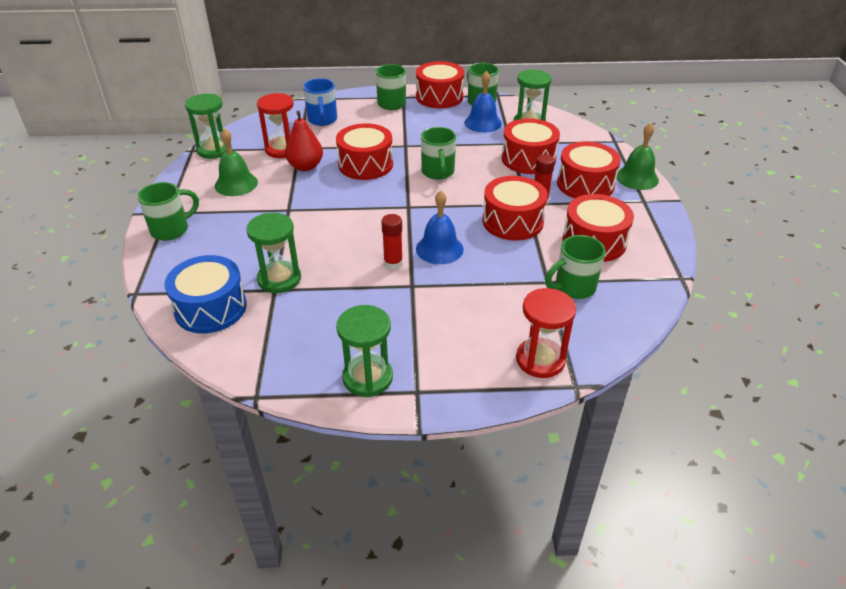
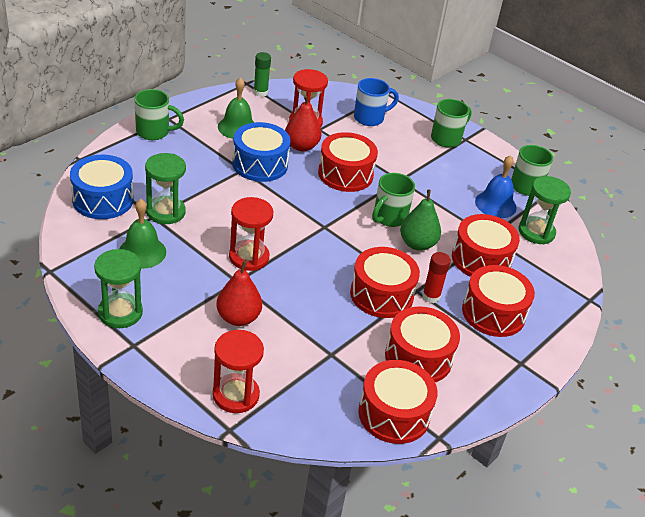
camera: 40 degrees right, 0 degrees up
green hourglass [185,94,232,159] -> green glue stick [253,52,271,97]
blue mug [303,78,337,126] -> blue mug turned 150 degrees counterclockwise [354,78,399,126]
red glue stick [381,214,403,270] -> red hourglass [229,197,274,271]
red drum [416,61,464,108] -> red drum moved to [358,360,438,444]
blue bell [416,191,464,264] -> none
green mug [545,235,606,299] -> none
green bell [616,123,659,190] -> green bell moved to [119,199,166,269]
none -> red pear [216,261,262,326]
none -> blue drum [232,122,291,182]
none -> green pear [400,190,441,251]

